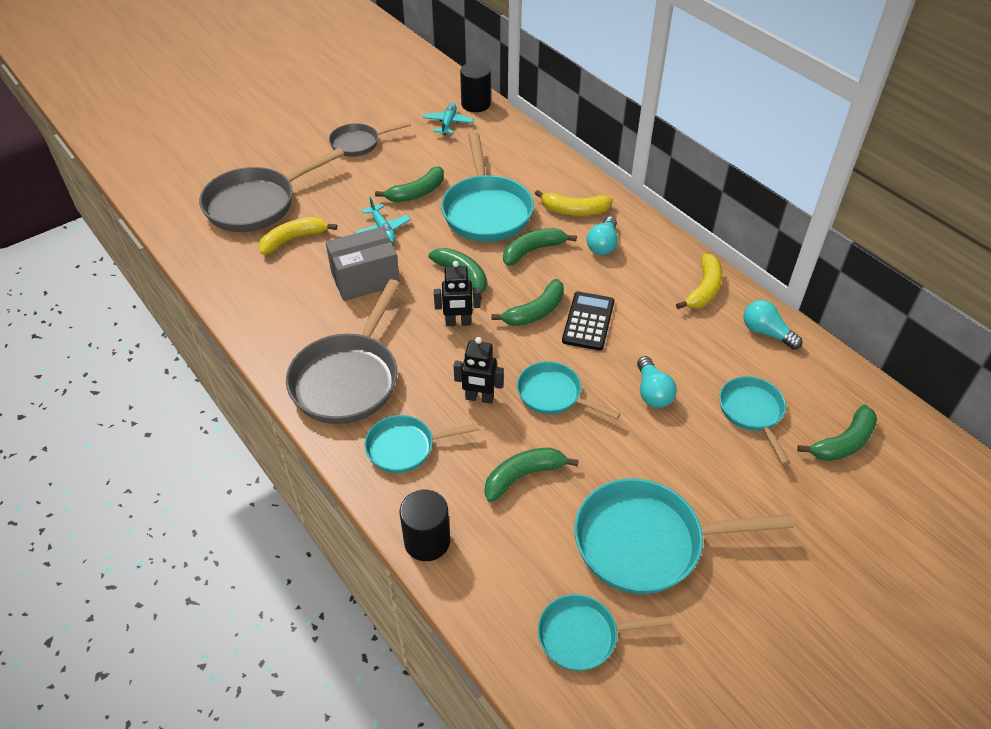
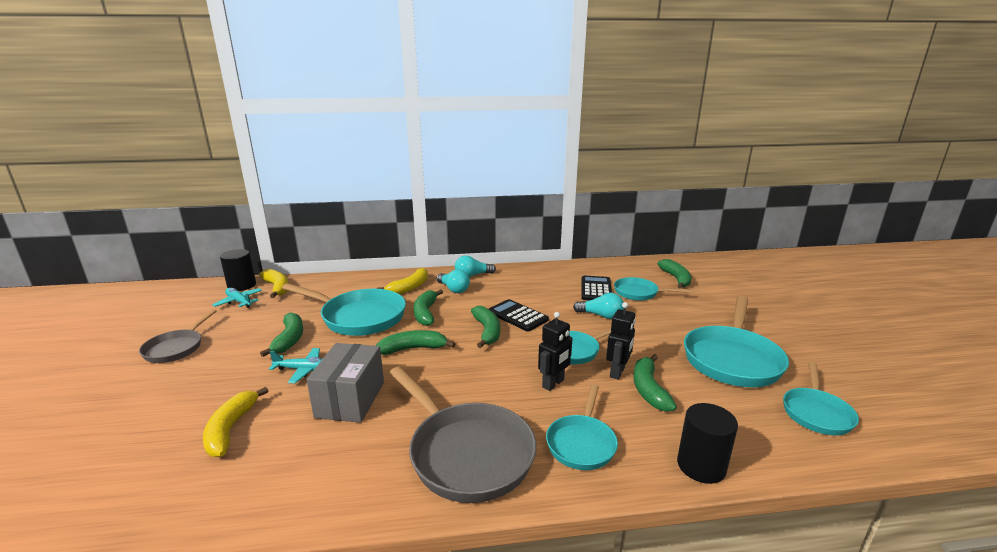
camera: 60 degrees left, 25 degrees down
grey pan [199,148,344,232] -> none
black robot [434,261,481,326] -> black robot moved to [606,302,636,380]
yellow banana [676,254,723,309] -> yellow banana moved to [259,269,289,298]
turquoise light bulb [744,300,802,350] -> turquoise light bulb moved to [455,256,496,277]
none -> black calculator [581,275,612,300]

